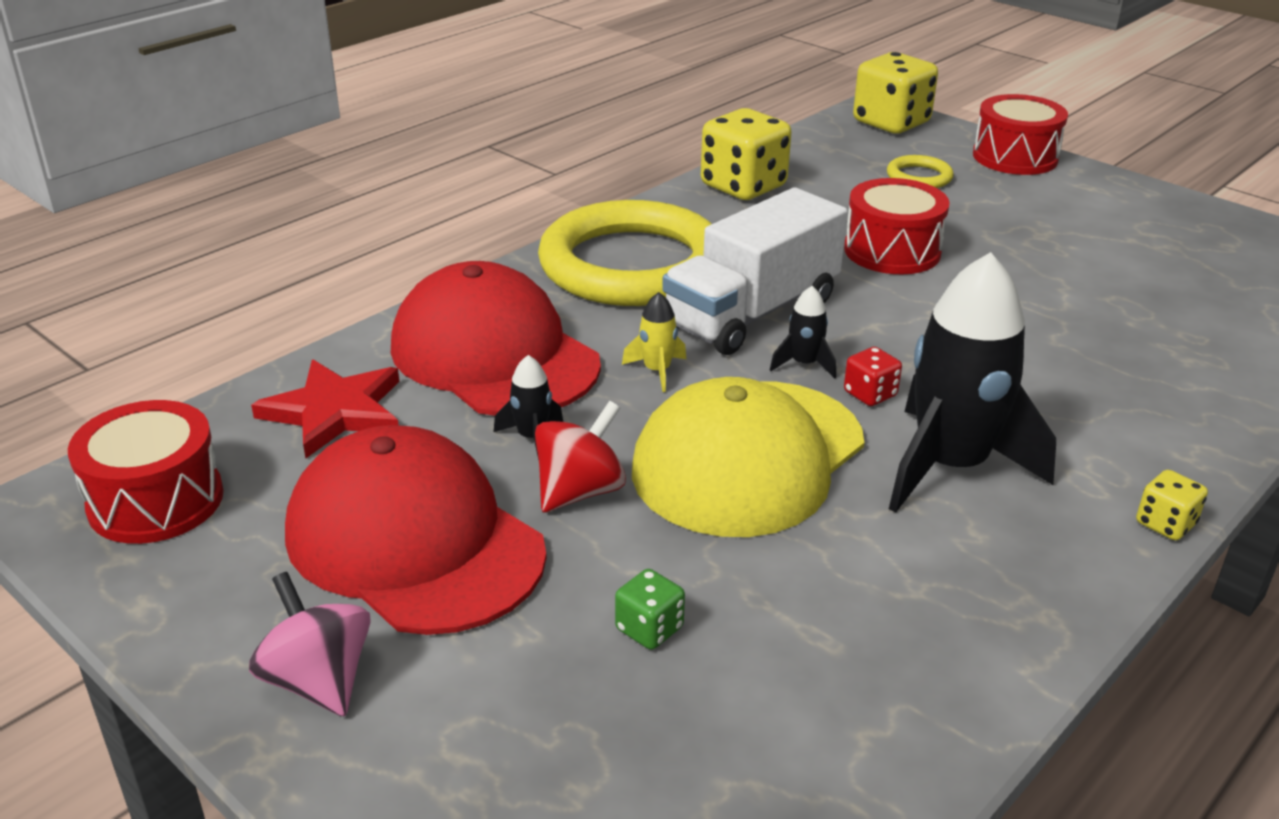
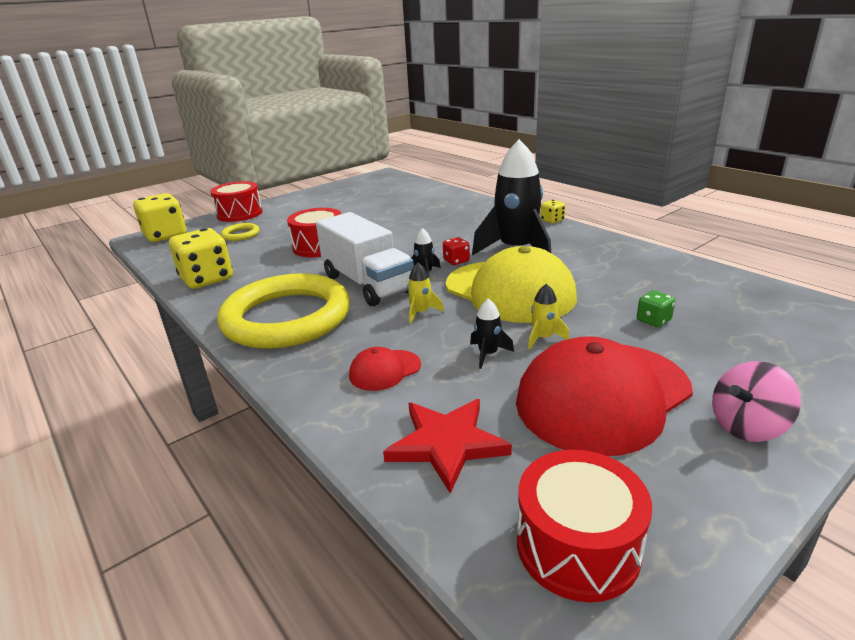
camera: 80 degrees left, 5 degrees down
red cap [391,261,601,416] -> red cap [349,347,421,391], size x0.44
red spinning top [535,401,626,512] -> yellow rocket [528,283,569,349]

